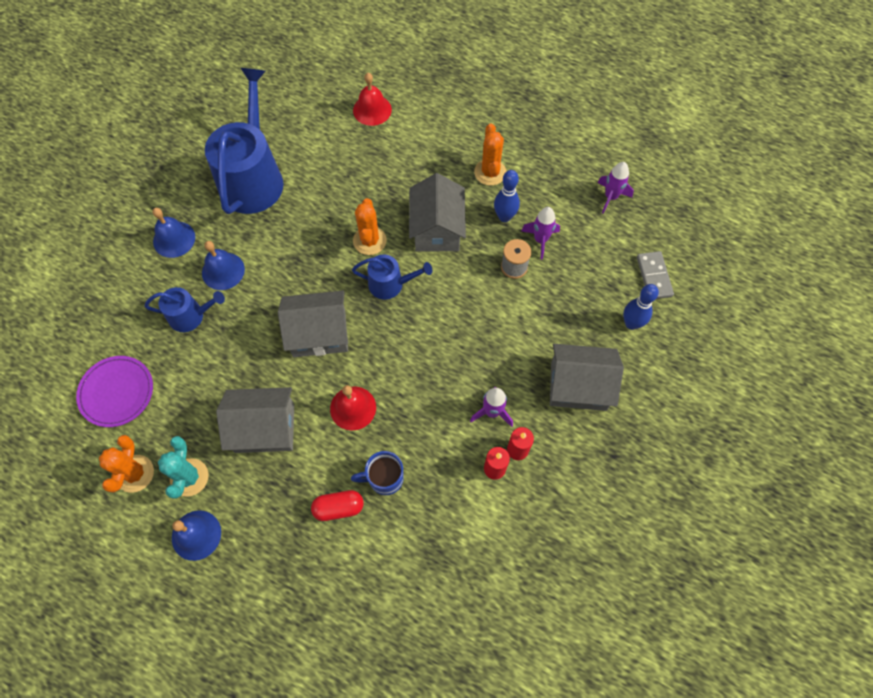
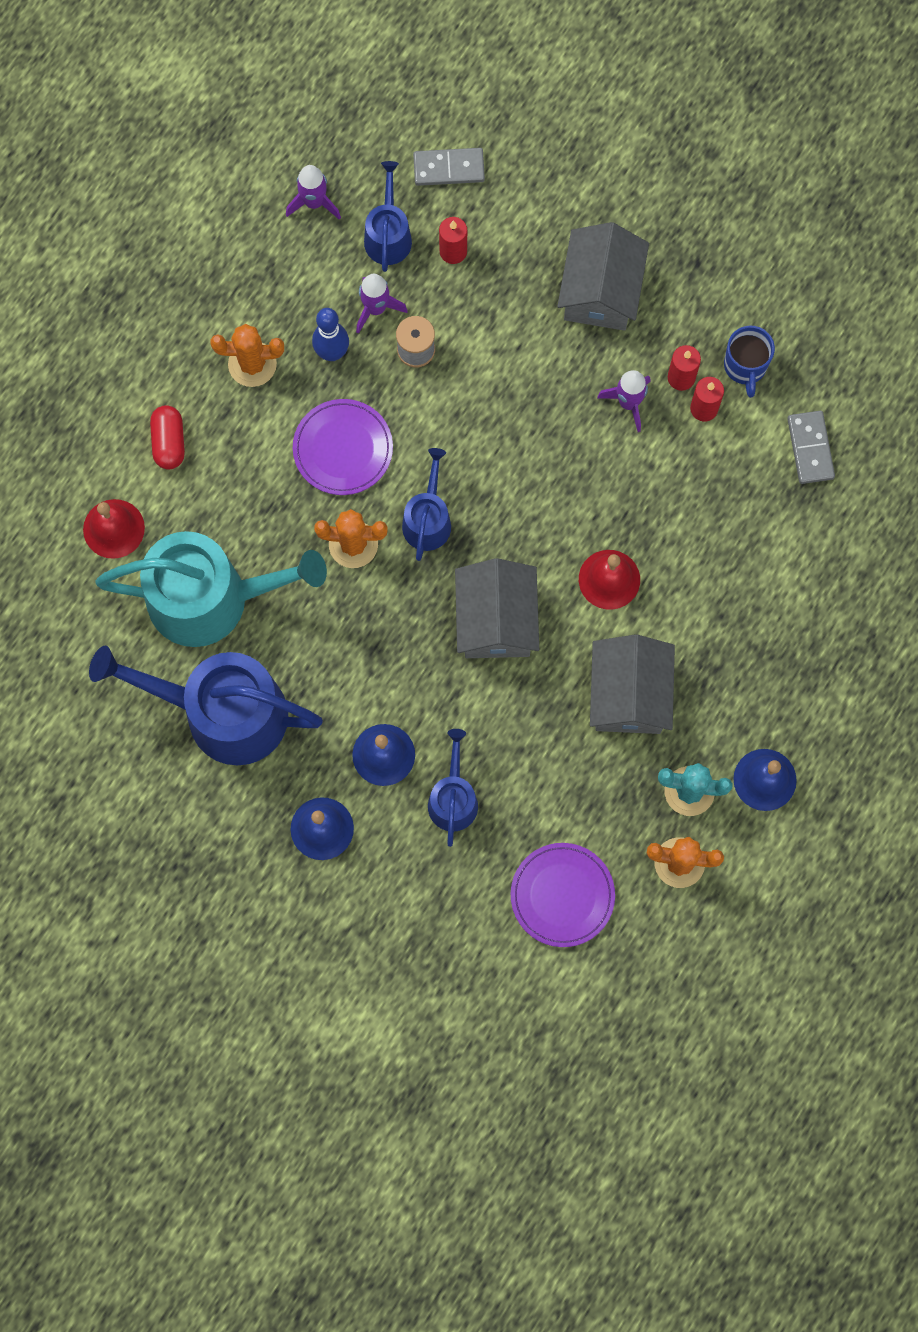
camera: 85 degrees left, 10 degrees up
red capsule [311,490,364,521] -> red capsule moved to [150,405,185,470]
blue mug [351,451,404,495] -> blue mug moved to [724,326,775,398]
grey house [409,173,466,252] -> purple plate [293,399,393,495]
blue bowling pin [623,284,659,330] -> none
none -> turquoise watering can [96,531,327,647]
none -> blue watering can [364,161,412,272]
none -> red candle [439,217,467,264]
none -> grey domino [788,411,835,484]

